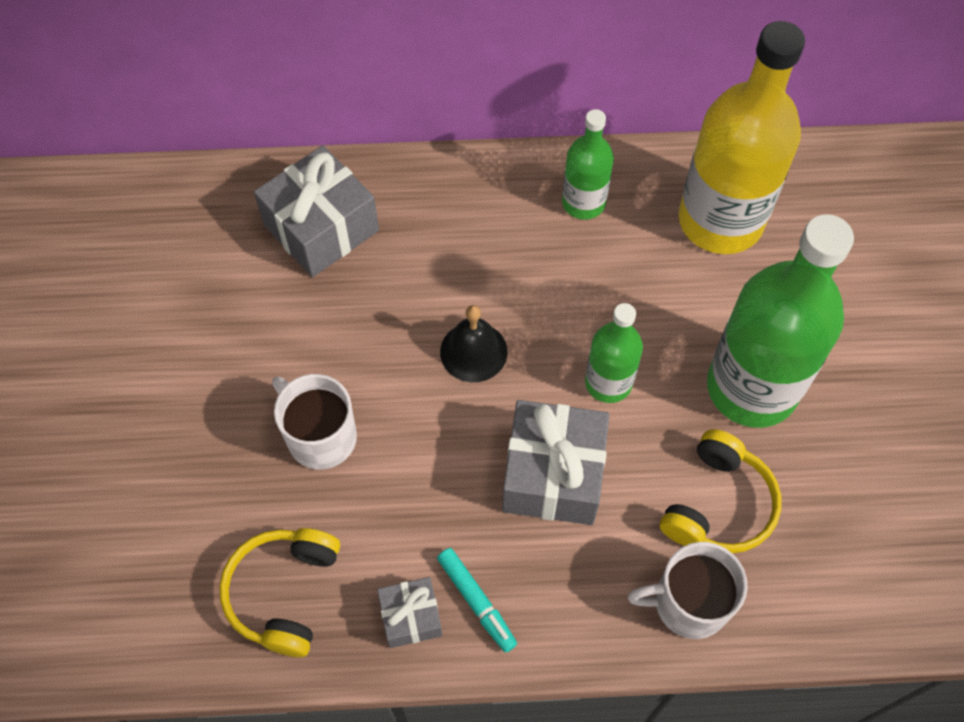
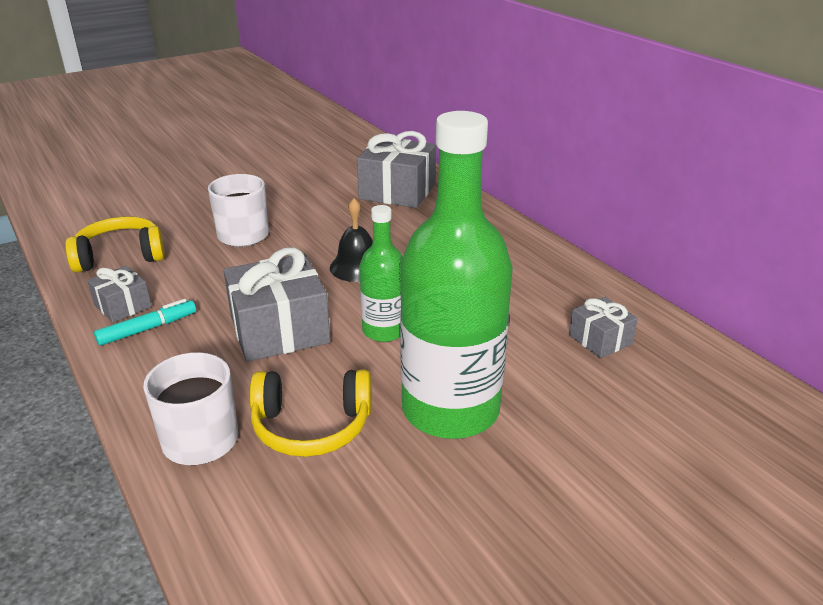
camera: 60 degrees right, 30 degrees down
turquoise marker [437,548,517,653] -> turquoise marker turned 150 degrees counterclockwise [94,299,196,346]
green bottle [562,109,614,220] -> none
yellow bottle [678,21,805,254] -> grey gift [569,297,638,358]

